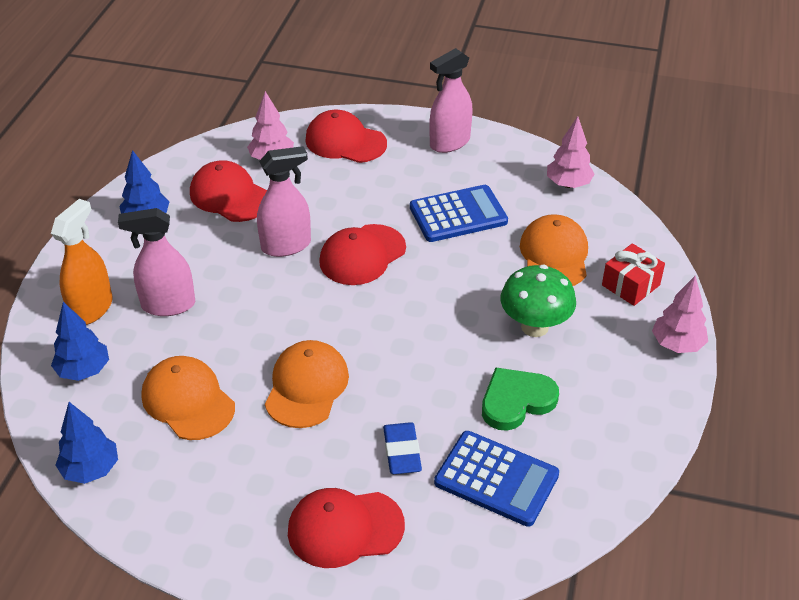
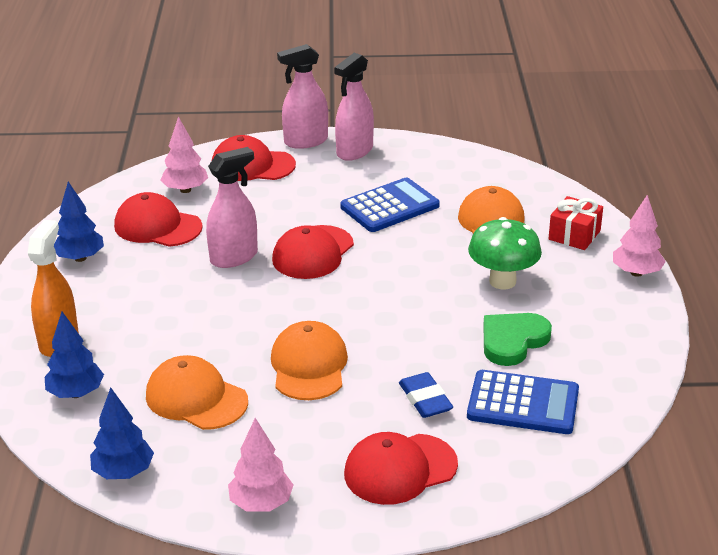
camera: 15 degrees left, 10 degrees down
pink spray bottle [118,208,195,316] -> pink spray bottle moved to [277,44,328,149]
pink tree [547,116,595,188] -> pink tree moved to [228,418,293,512]

